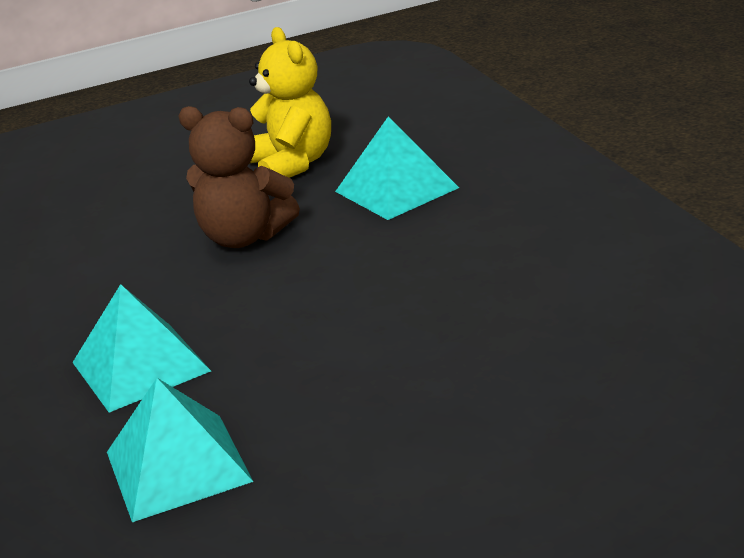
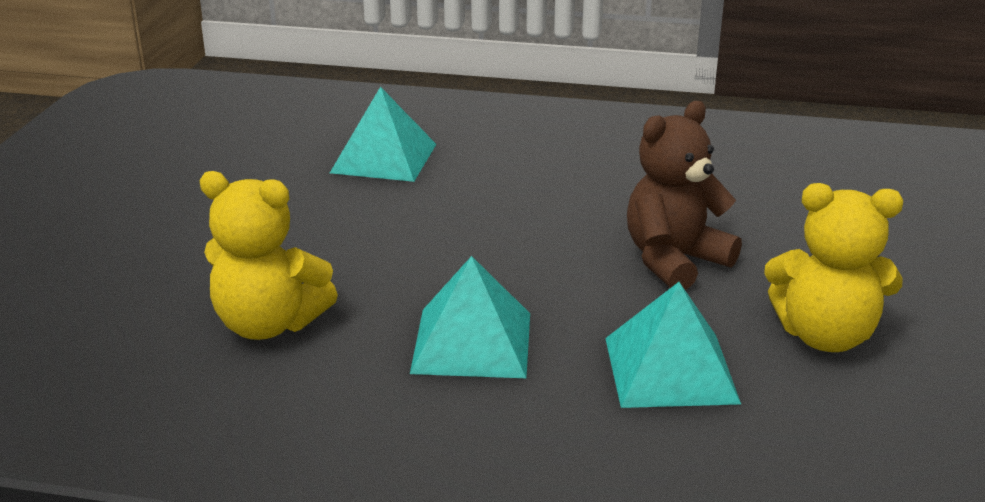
camera: 120 degrees right, 0 degrees up
turquoise pyramid [72,284,211,413] -> turquoise pyramid moved to [410,256,530,378]
none -> yellow teddy bear [199,171,338,340]

